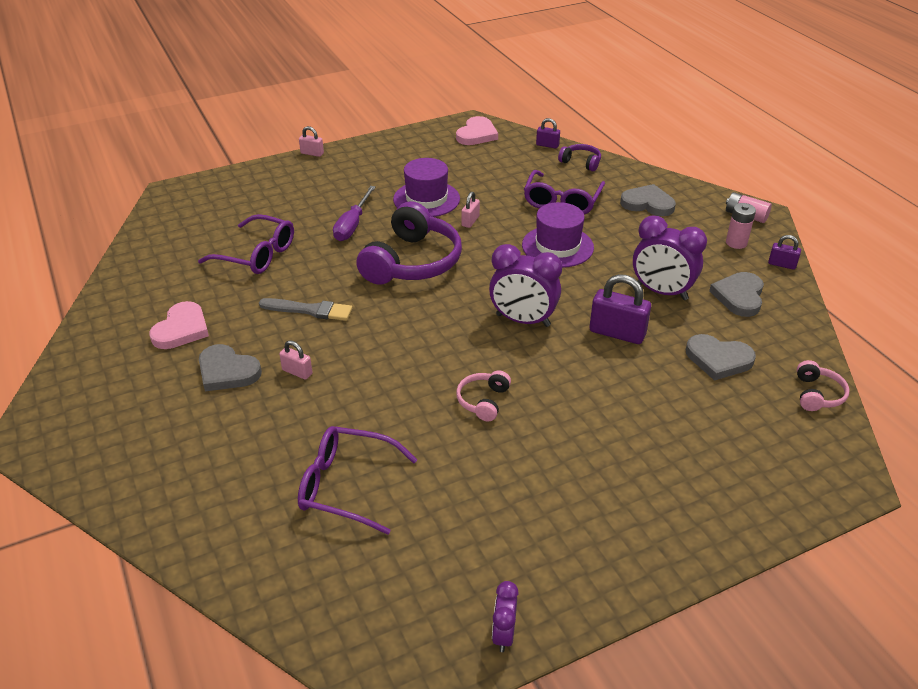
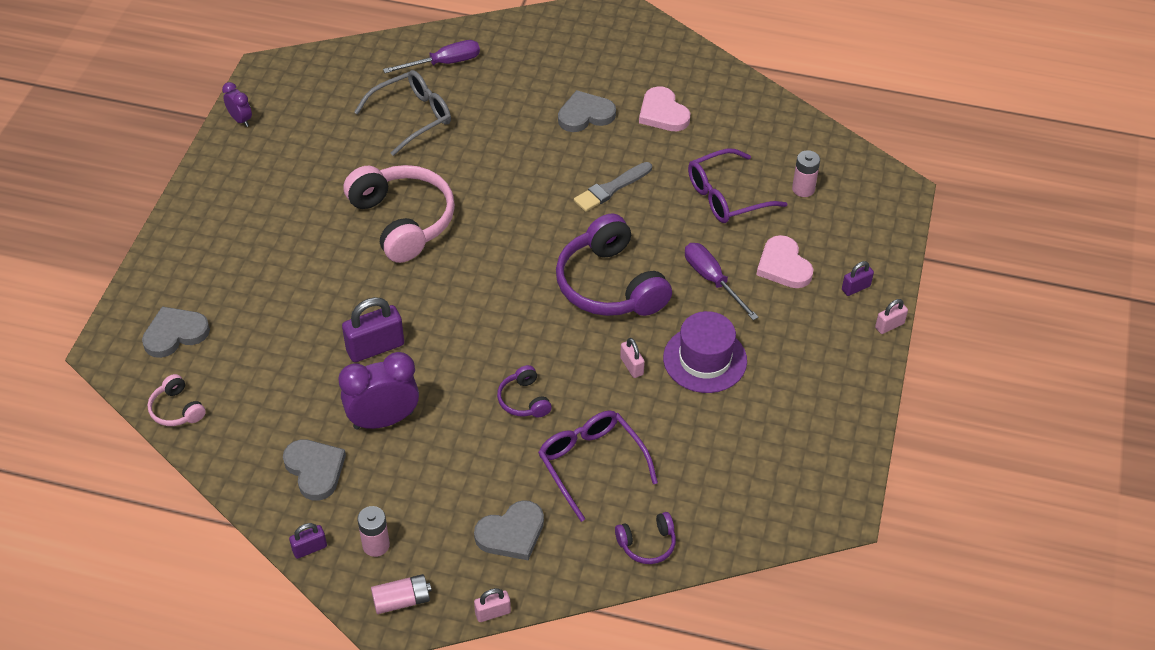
camera: 130 degrees right, 10 degrees up
pink padlock [279,340,313,380] -> pink padlock moved to [474,588,511,622]
purple glasses [298,426,418,535] -> grey glasses [354,70,451,156]
pink heart [456,116,498,145] -> pink heart moved to [756,235,814,288]
pink headphones [456,370,511,421] -> pink headphones [343,165,455,263], size x2.17
purple clock [489,244,562,327] -> none
purple hat [522,202,594,268] -> purple headphones [497,365,552,418]
purple padlock [536,118,560,149] -> purple padlock moved to [842,261,874,296]
grey heart [686,334,756,381] -> grey heart moved to [142,307,210,358]
none -> purple screwdriver [383,40,480,73]
none -> pink battery [792,150,820,197]

